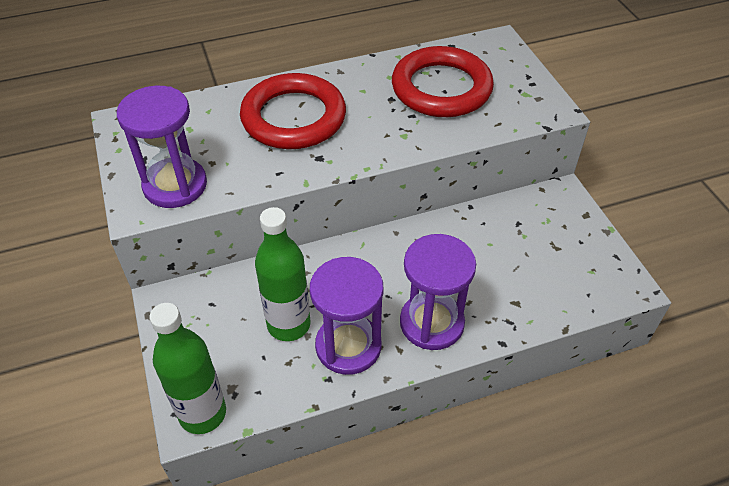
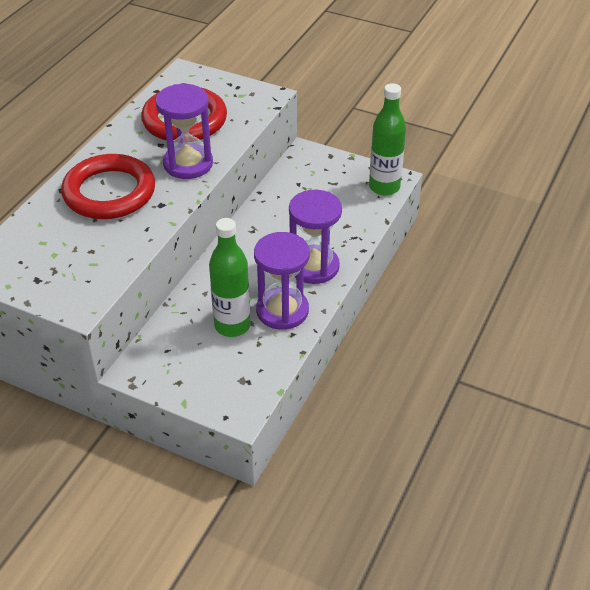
camera: 45 degrees left, 5 degrees down
purple hourglass [117,86,207,208] -> purple hourglass moved to [156,84,213,179]
green bottle [149,303,226,434] -> green bottle moved to [369,83,406,196]

